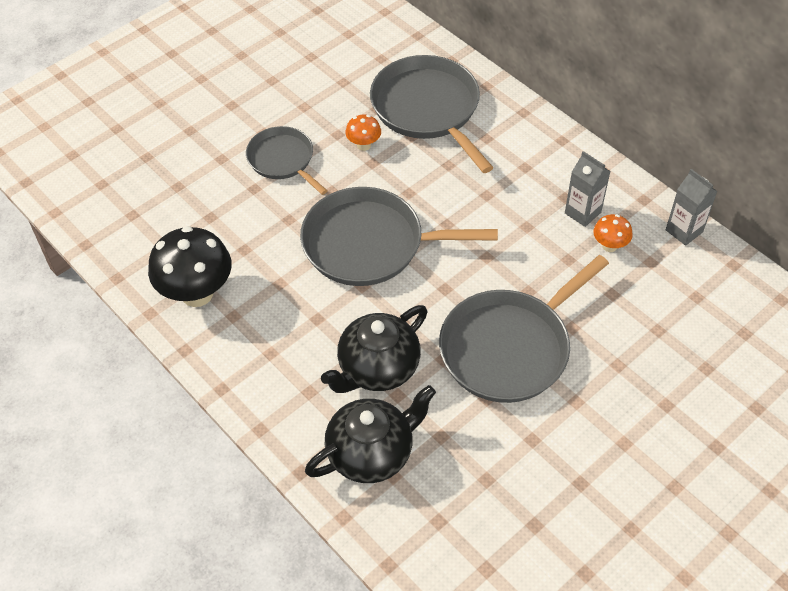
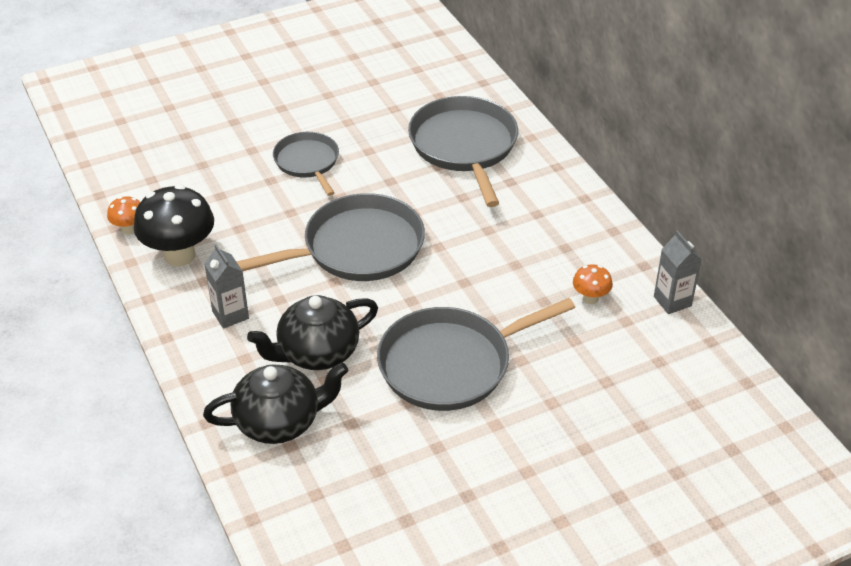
camera: 15 degrees right, 10 degrees down
grey pan [300,187,498,286] -> grey pan turned 135 degrees clockwise [236,193,425,281]
orange mushroom [345,115,381,151] -> orange mushroom moved to [107,196,140,234]
grey carton [565,151,611,227] -> grey carton moved to [204,244,249,329]

